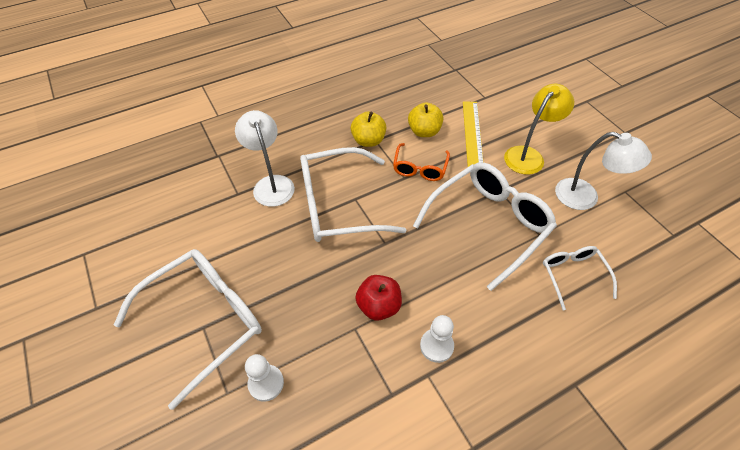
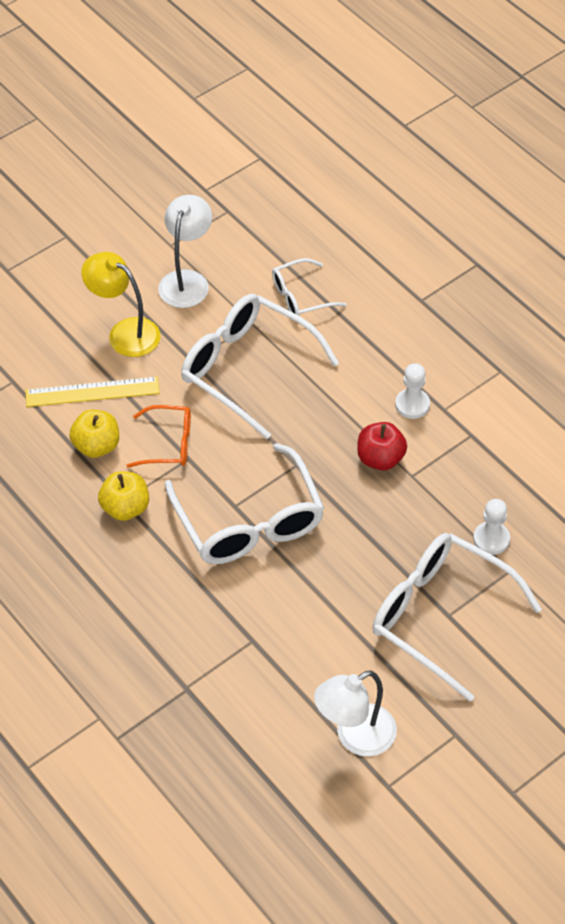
camera: 100 degrees left, 0 degrees up
white lamp [235,110,295,207] -> white lamp moved to [314,670,397,757]

